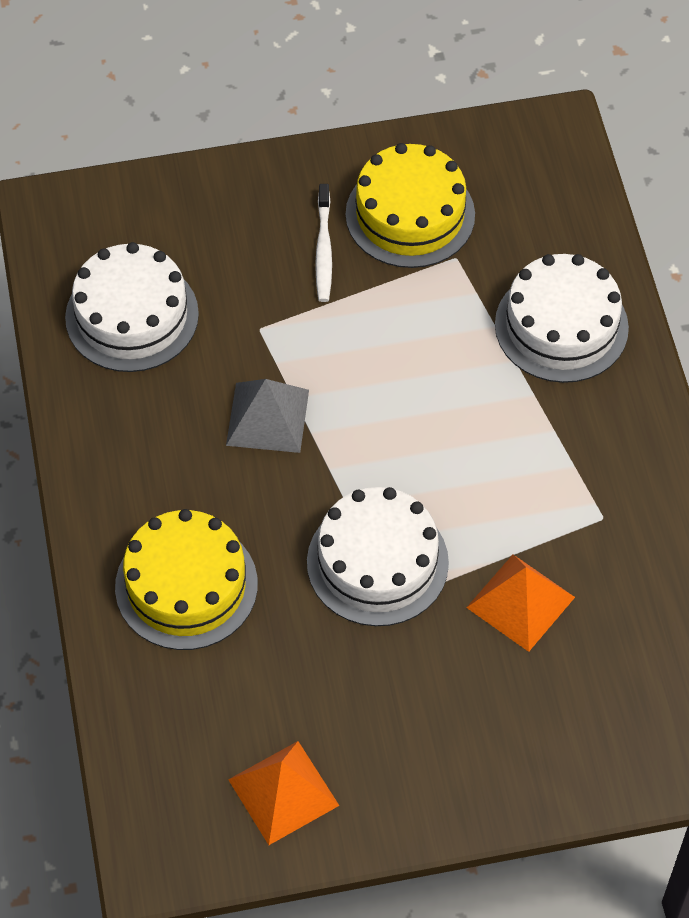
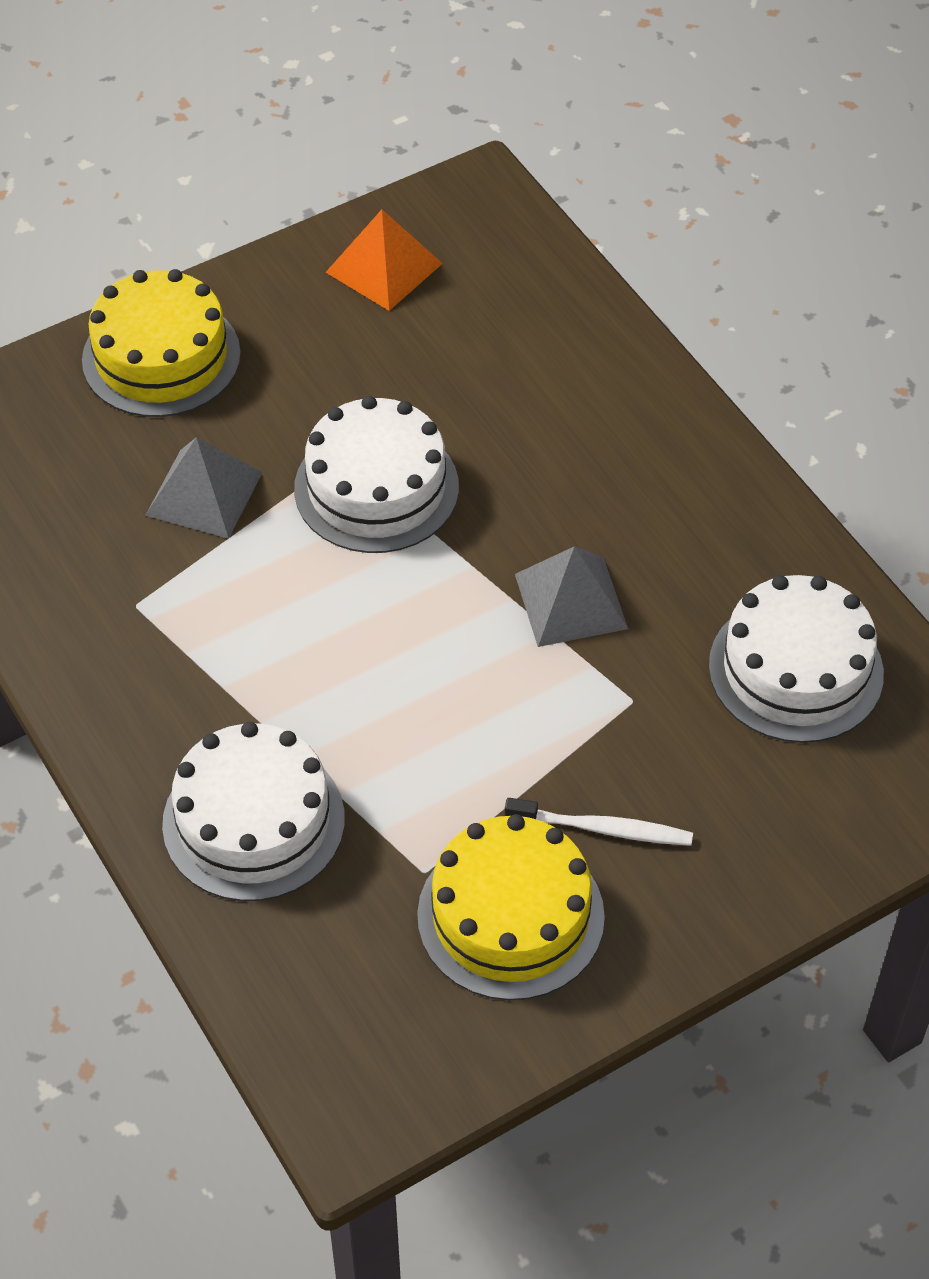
camera: 160 degrees right, 5 degrees down
yellow cake [115,509,258,650] -> yellow cake moved to [82,269,241,417]
white toothbrush [315,184,332,302] -> white toothbrush turned 120 degrees clockwise [505,798,693,846]
orange pyramid [466,555,575,652] -> grey pyramid [145,437,263,539]

